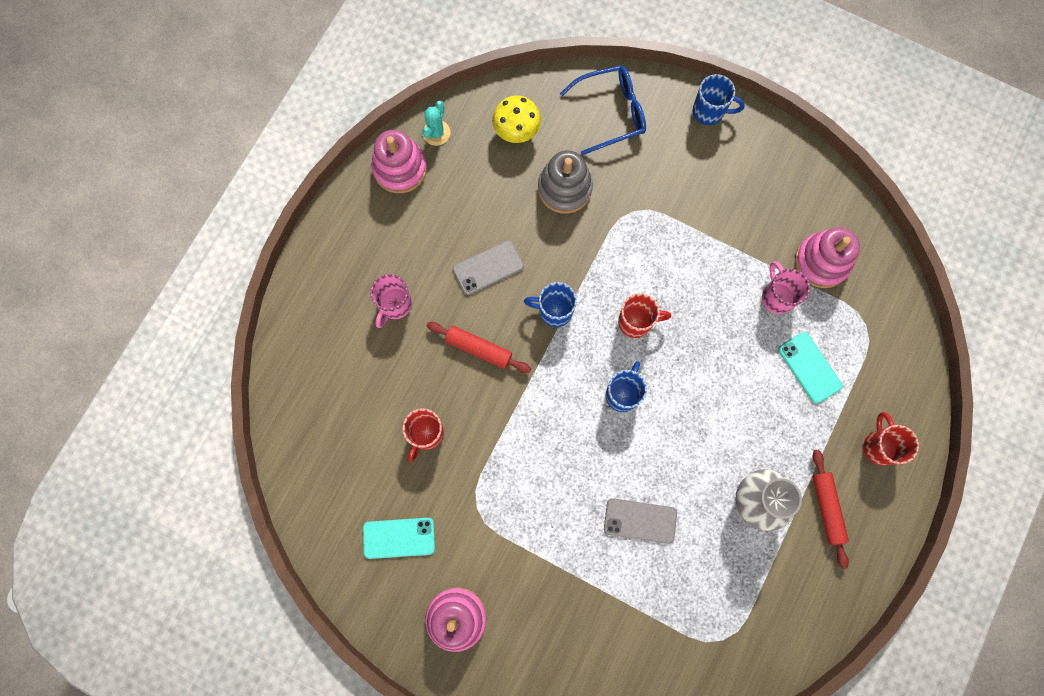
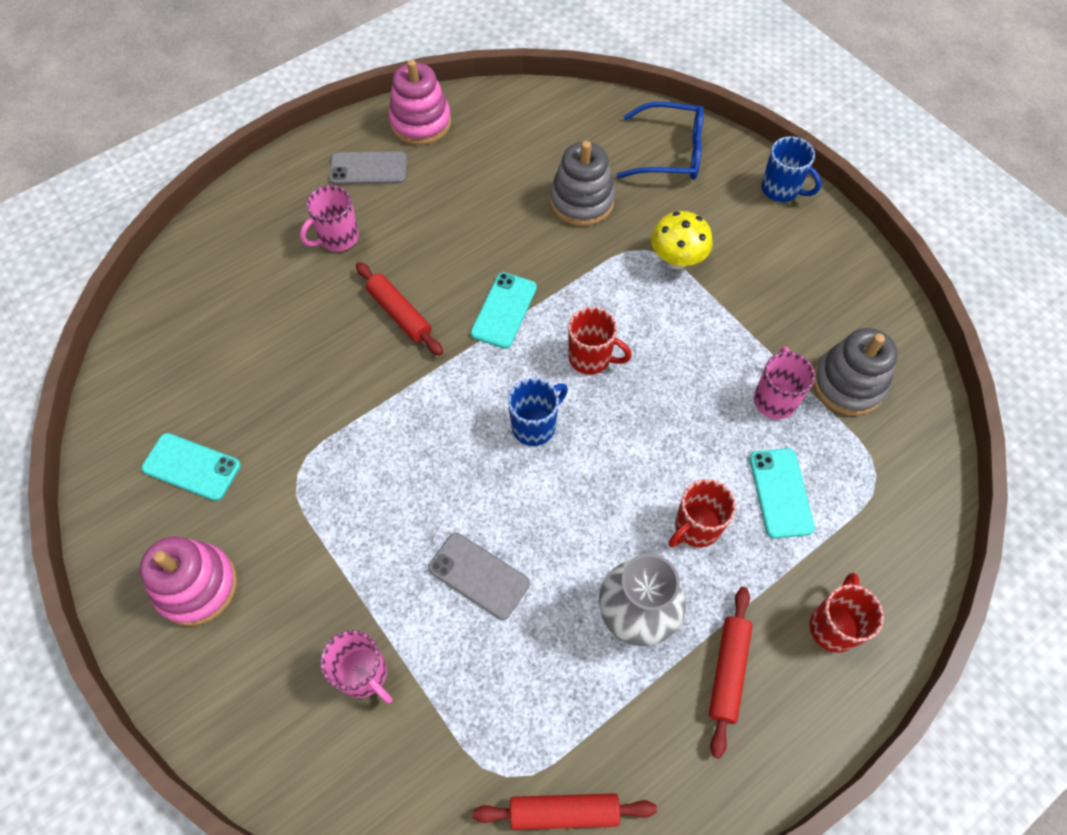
camera: 25 degrees right, 15 degrees down
red mug [402,408,444,462] -> red mug moved to [669,479,736,547]
turquoise cactus [422,101,450,146] -> none
grey phone [453,240,524,295] -> grey phone moved to [329,152,407,185]
yellow mushroom [492,96,541,143] -> yellow mushroom moved to [651,211,713,269]
blue mug [524,282,577,327] -> turquoise phone [471,272,537,349]
pink stacking toy [795,227,860,288] -> grey stacking toy [813,328,898,416]
none -> pink mug [320,630,392,704]
none -> red rolling pin [473,793,657,830]

